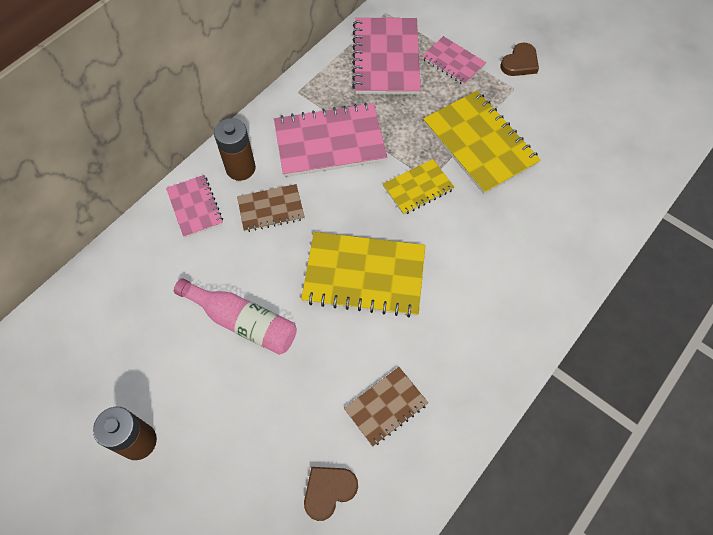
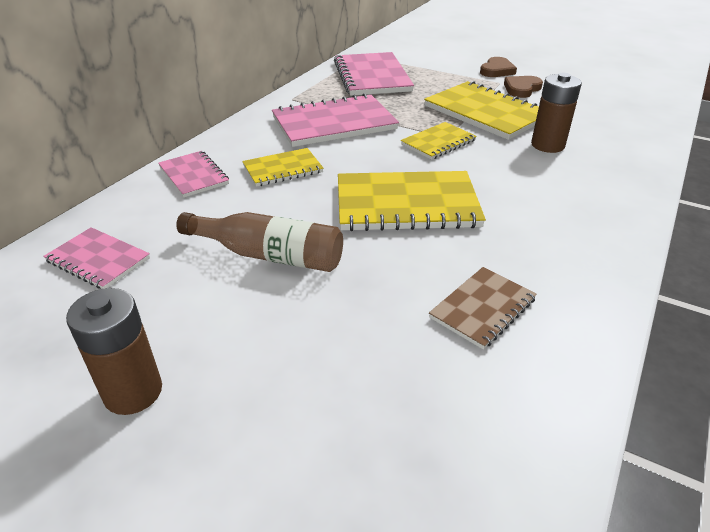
camera: 10 degrees left, 25 degrees down
pink bottle [174,278,297,355] -> brown bottle [176,212,343,272]
brown battery [214,118,256,181] -> brown battery moved to [531,73,582,153]
brown notebook [237,184,305,232] -> yellow notebook [242,148,324,187]
brown heart [304,467,358,521] -> brown heart moved to [504,76,543,98]
pink notebook [422,36,486,85] -> pink notebook moved to [43,227,150,289]

